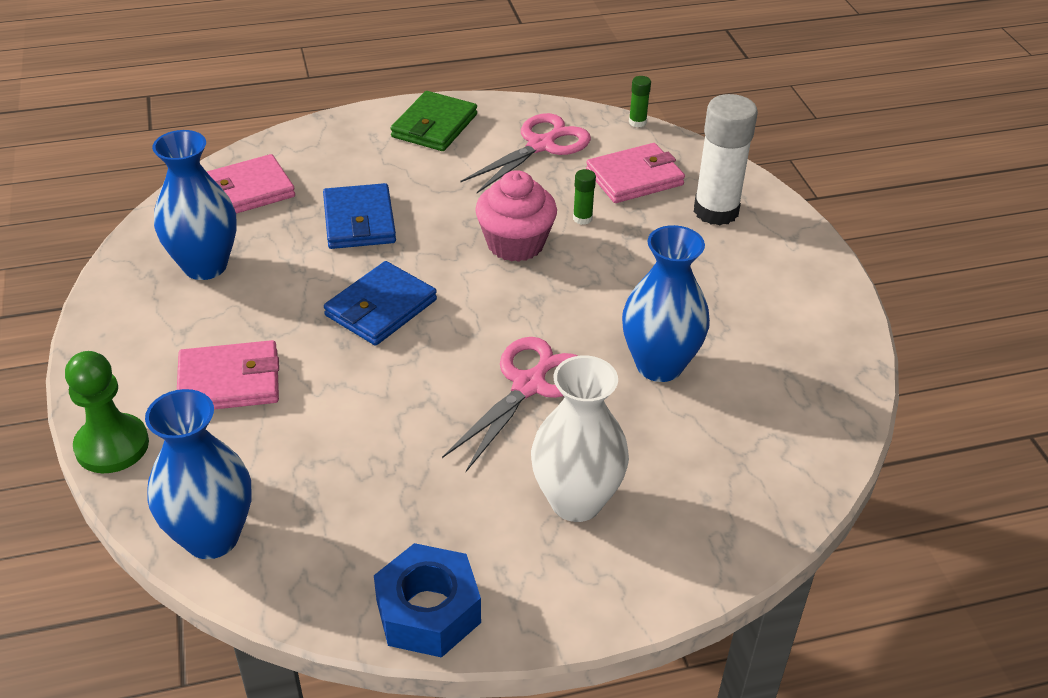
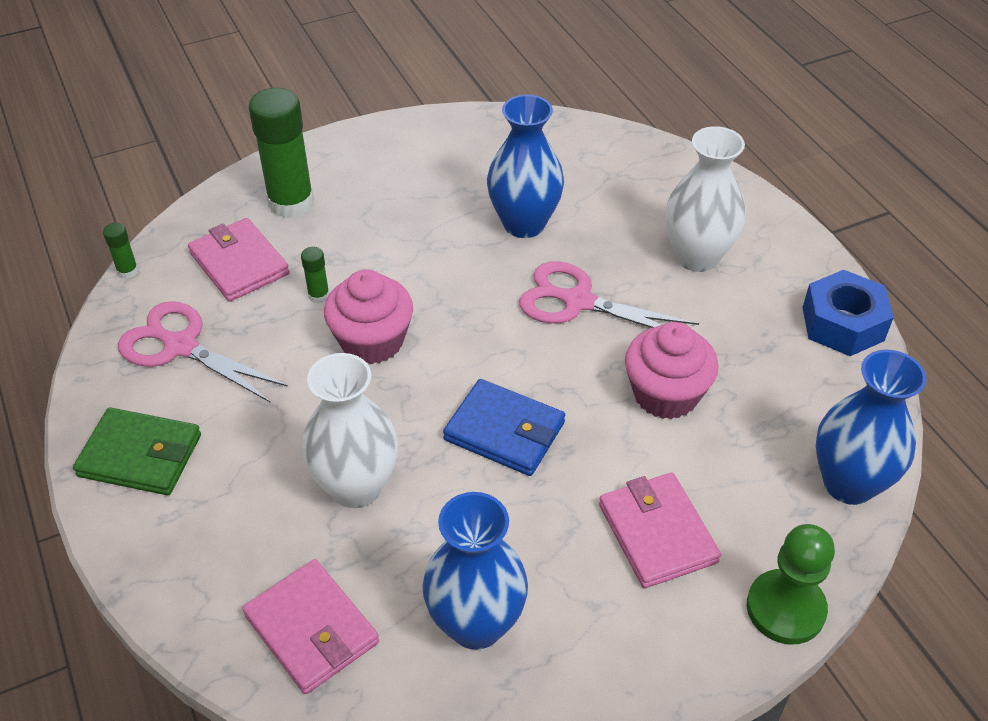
camera: 100 degrees left, 5 degrees up
blue wallet [323,183,396,249] -> white vase [302,353,398,508]
white glue stick [694,94,758,225] -> green glue stick [249,88,314,218]
none -> pink cupcake [625,322,719,419]

